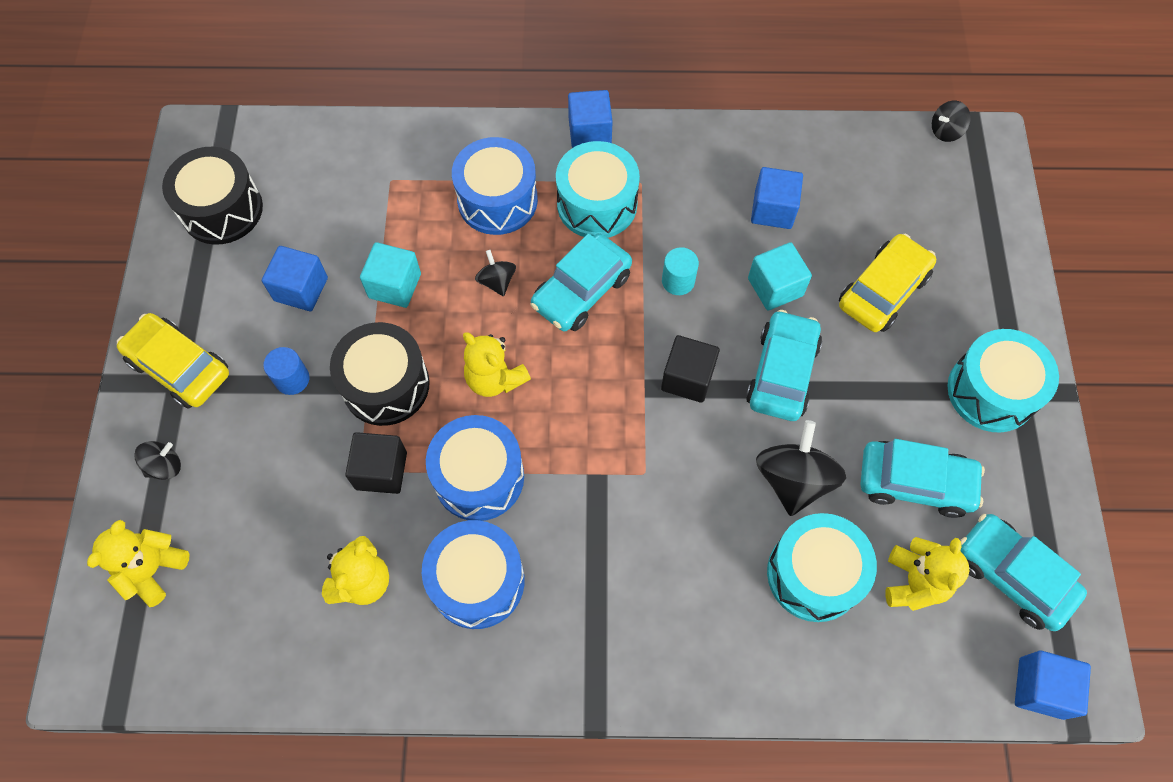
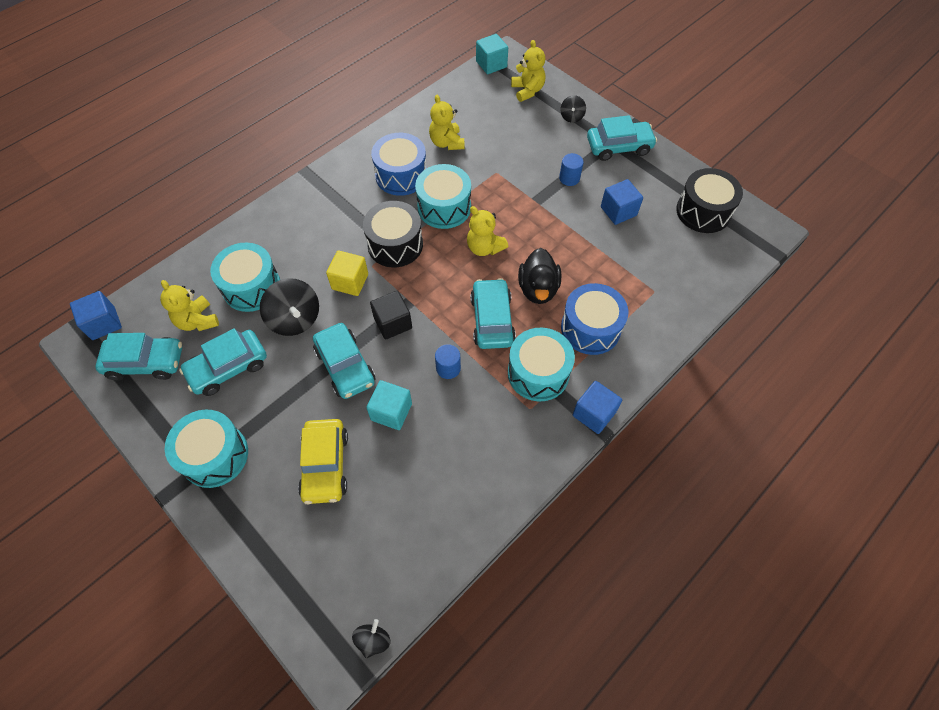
camera: 135 degrees right, 5 degrees down
yellow car [117,313,229,409] -> turquoise car [587,115,657,161]
black drum [330,322,430,426] -> black drum moved to [363,201,423,267]
black cube [345,432,407,494] -> none
turquoise cube [360,242,421,308] -> turquoise cube moved to [476,34,508,74]
blue drum [426,415,524,521] -> turquoise drum [415,164,471,229]
yellow teddy bear [463,332,531,397] -> yellow teddy bear turned 135 degrees counterclockwise [467,206,508,256]
black spinning top [475,250,516,296] -> black duck [518,248,561,304]
turquoise cylinder [662,247,699,295] -> blue cylinder [435,344,461,379]
blue cube [751,167,803,229] -> none
none -> yellow cube [326,250,368,296]

